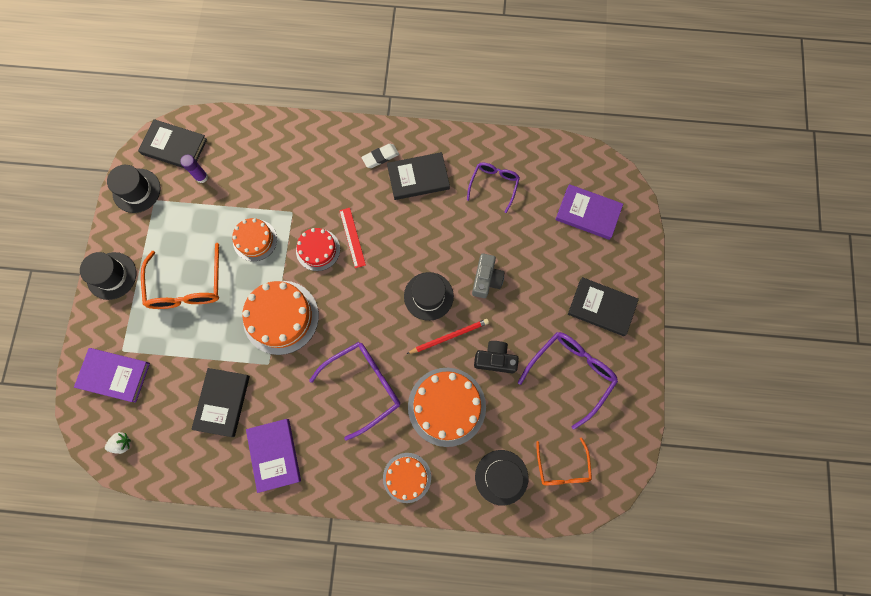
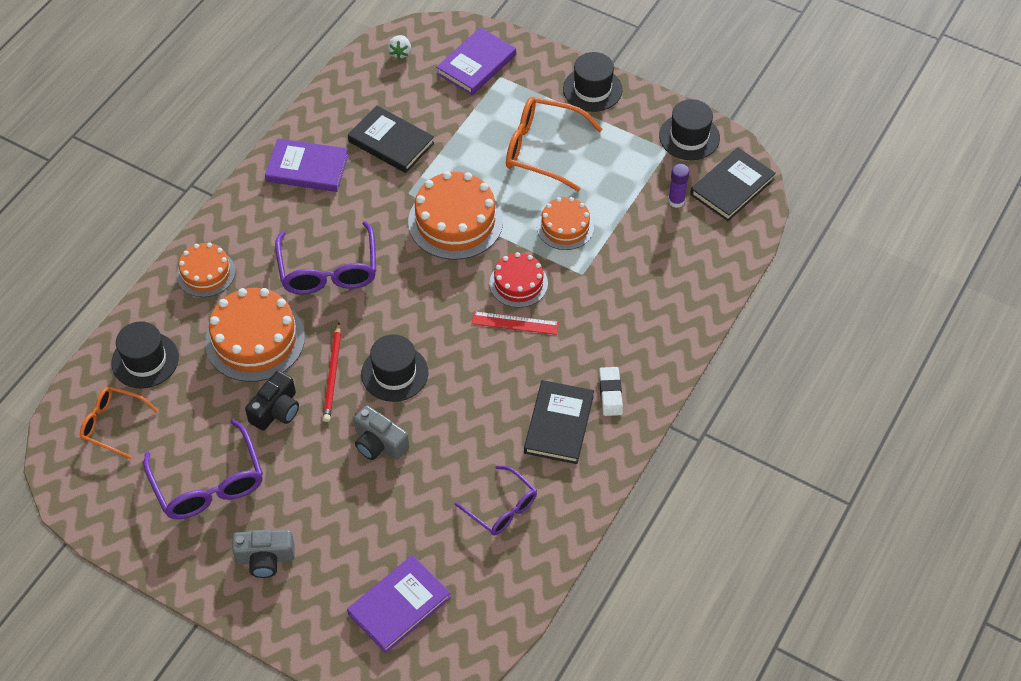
camera: 115 degrees right, 20 degrees down
black book [568,277,639,336] -> grey camera [232,530,295,578]

